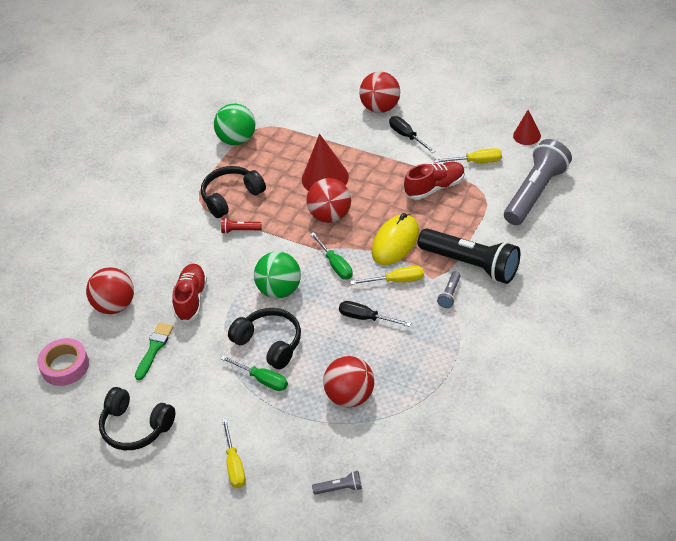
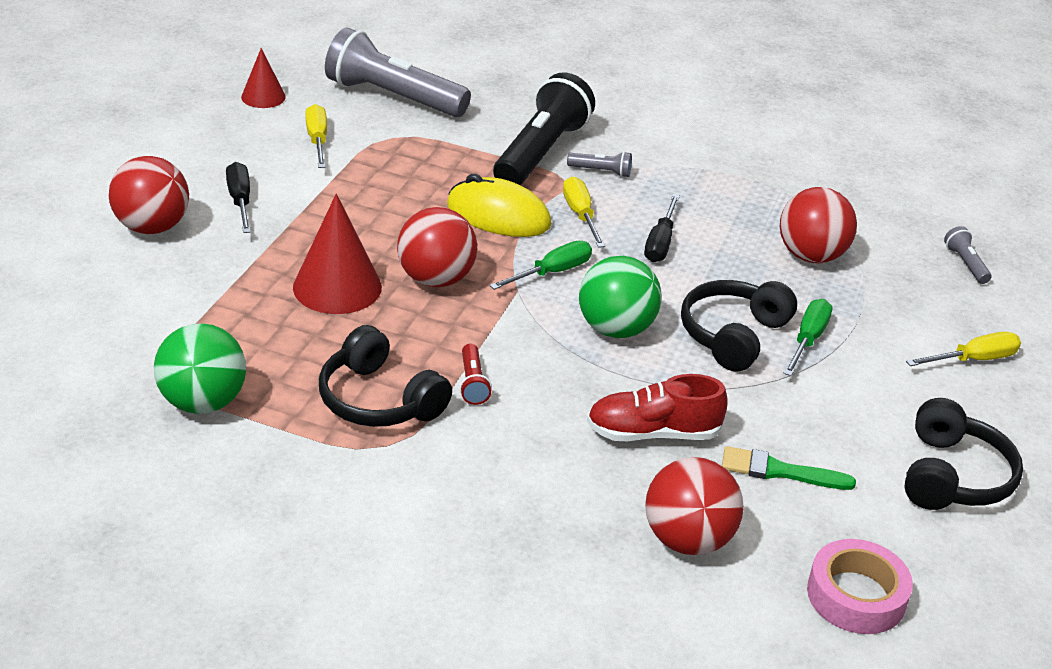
camera: 105 degrees left, 10 degrees down
black screwdriver [389,116,436,153] -> black screwdriver turned 120 degrees clockwise [226,162,251,233]
red shoe [404,162,465,200] -> none

